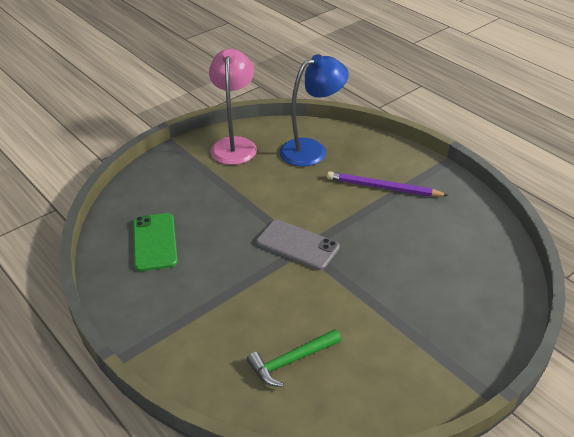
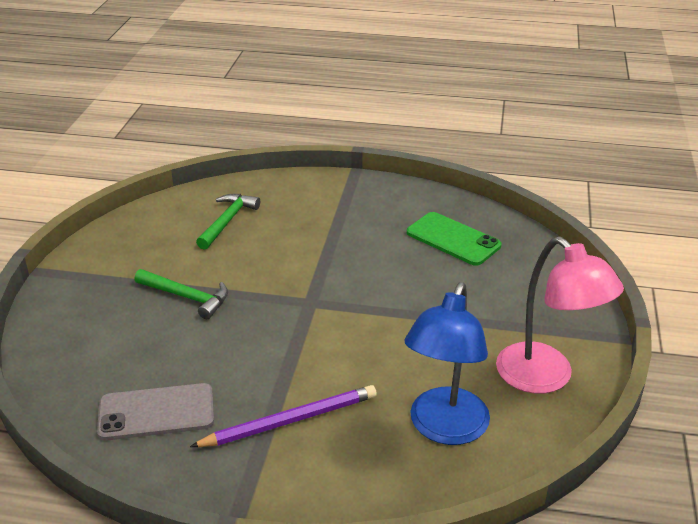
camera: 140 degrees right, 5 degrees down
grey phone [256,220,340,270] -> grey phone moved to [97,383,214,441]
none -> green hammer [135,269,228,319]

